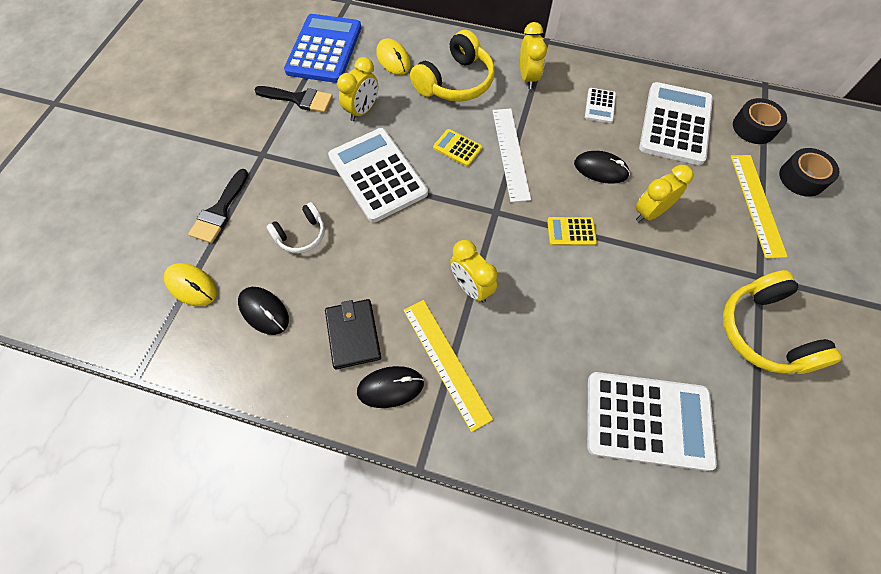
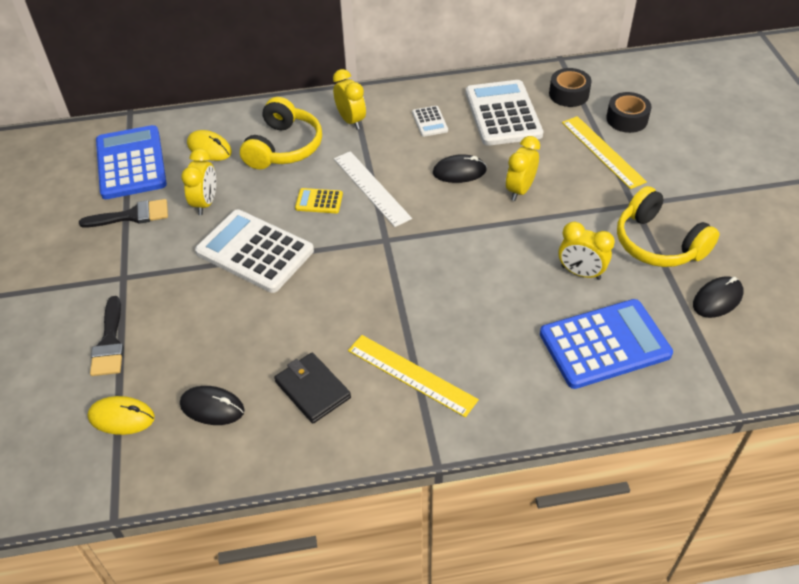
camera: 25 degrees left, 15 degrees down
white headphones [266,202,325,253] -> none
black mouse [357,366,424,408] -> black mouse moved to [693,276,744,318]
yellow clock [450,240,497,303] -> yellow clock moved to [559,222,615,280]
yellow calculator [547,217,597,246] -> none
white calculator [587,372,717,471] -> blue calculator [540,299,673,389]

